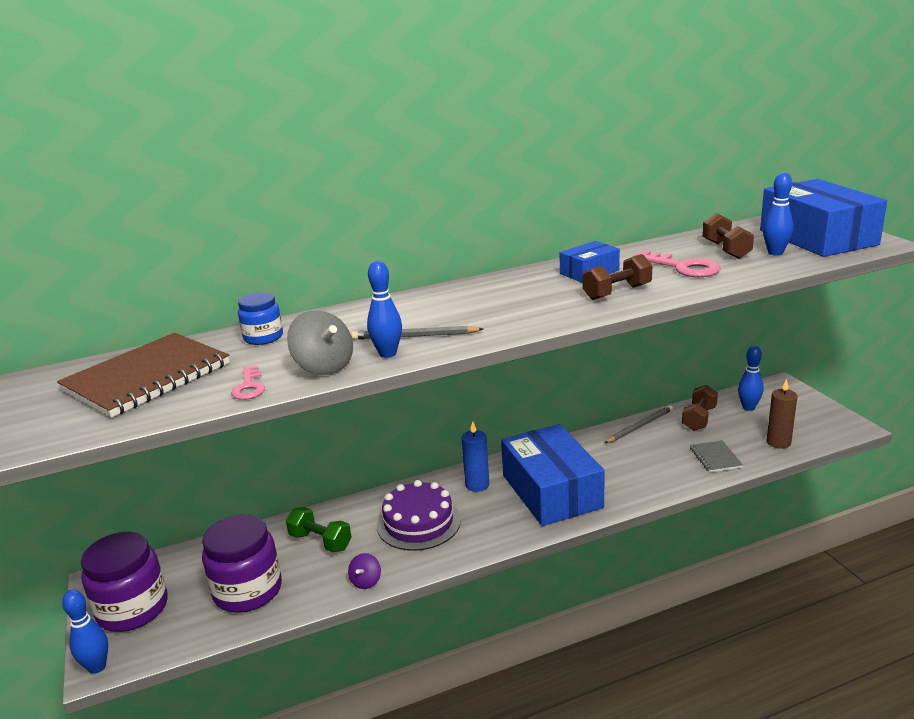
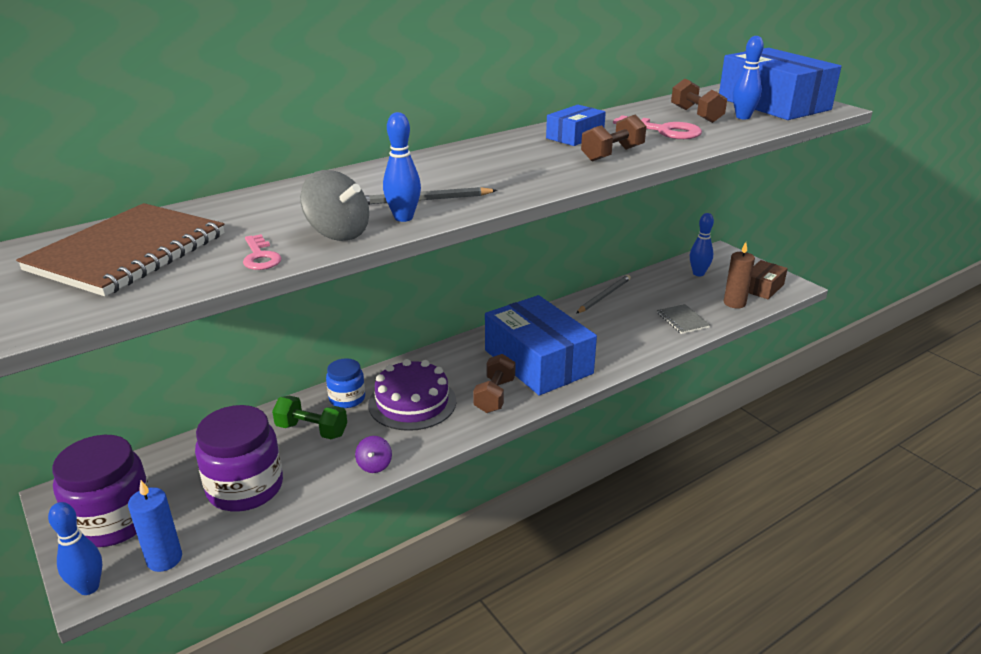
camera: 15 degrees left, 5 degrees up
blue jar [238,292,283,345] -> blue jar moved to [326,358,365,408]
blue candle [462,422,489,492] -> blue candle moved to [128,480,182,572]
brown dumbbell [682,385,718,431] -> brown dumbbell moved to [473,354,516,413]
none -> brown box [749,260,788,299]

